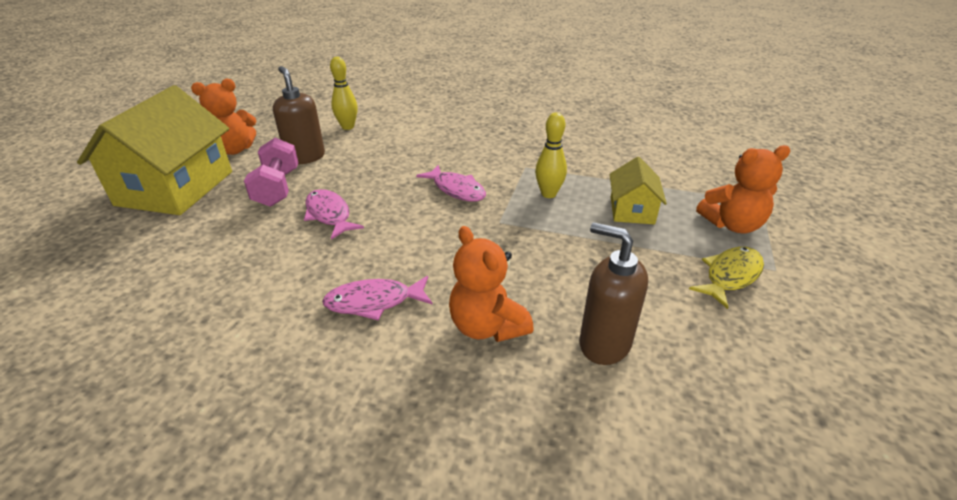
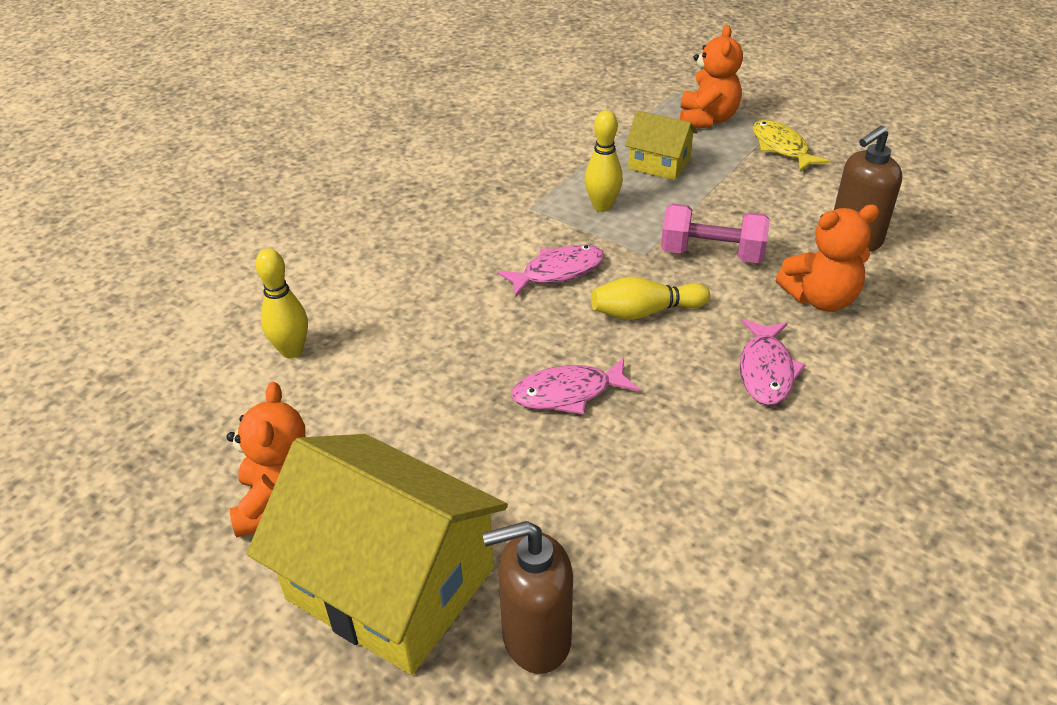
camera: 70 degrees left, 5 degrees up
pink dumbbell [244,138,299,207] -> pink dumbbell moved to [661,204,770,263]
brown soap dispenser [273,66,325,164] -> brown soap dispenser moved to [482,521,573,674]
none -> yellow bowling pin [591,277,710,320]

